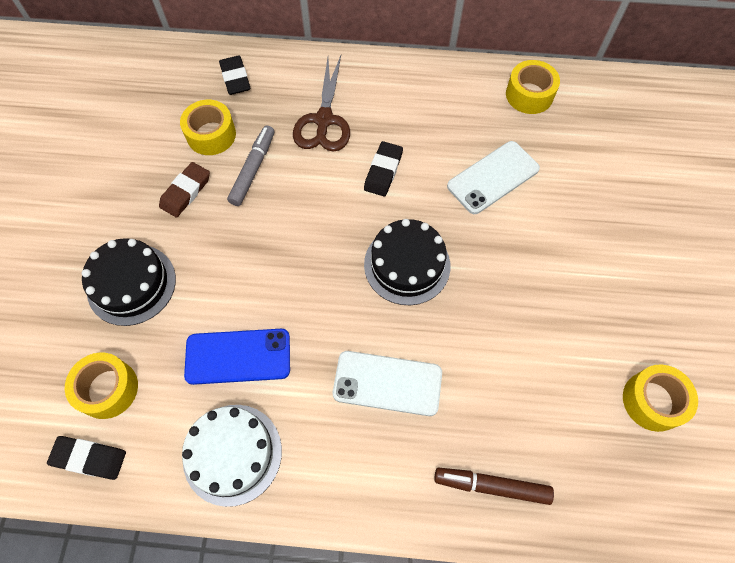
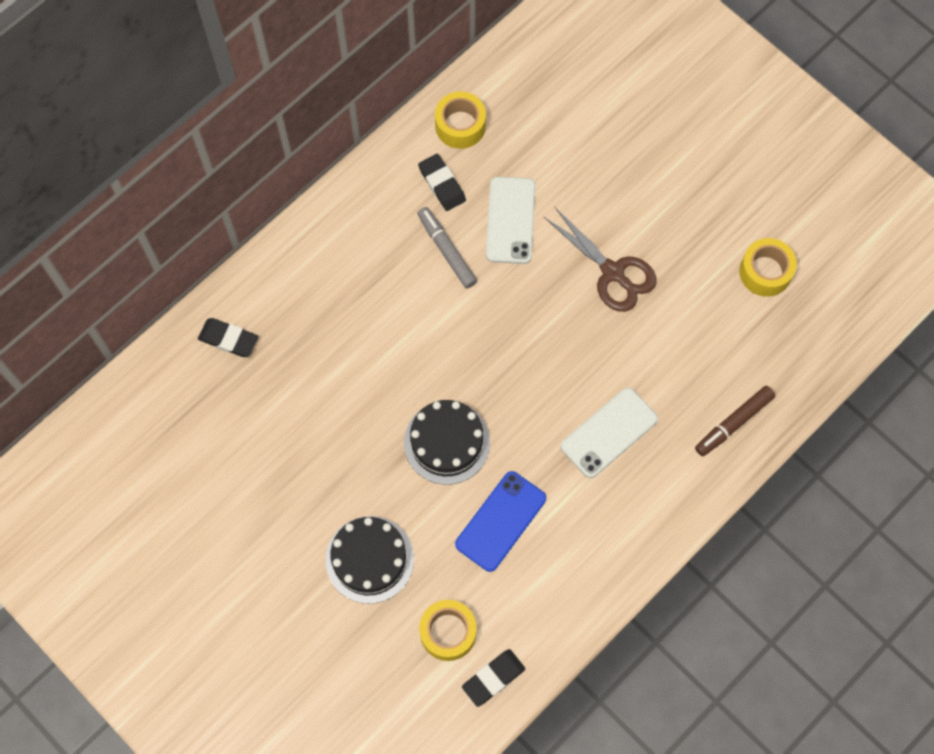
camera: 50 degrees left, 5 degrees up
brown eraser [159,162,210,217] -> none
yellow tape [180,100,236,155] -> none
white cake [182,405,282,507] -> none
grey marker [227,125,274,206] -> grey marker moved to [417,207,477,288]
brown scissors [293,56,350,151] -> brown scissors moved to [544,207,656,312]
black eraser [364,141,403,196] -> black eraser moved to [418,154,466,211]
black cake [364,219,450,305] -> black cake moved to [404,400,490,485]

